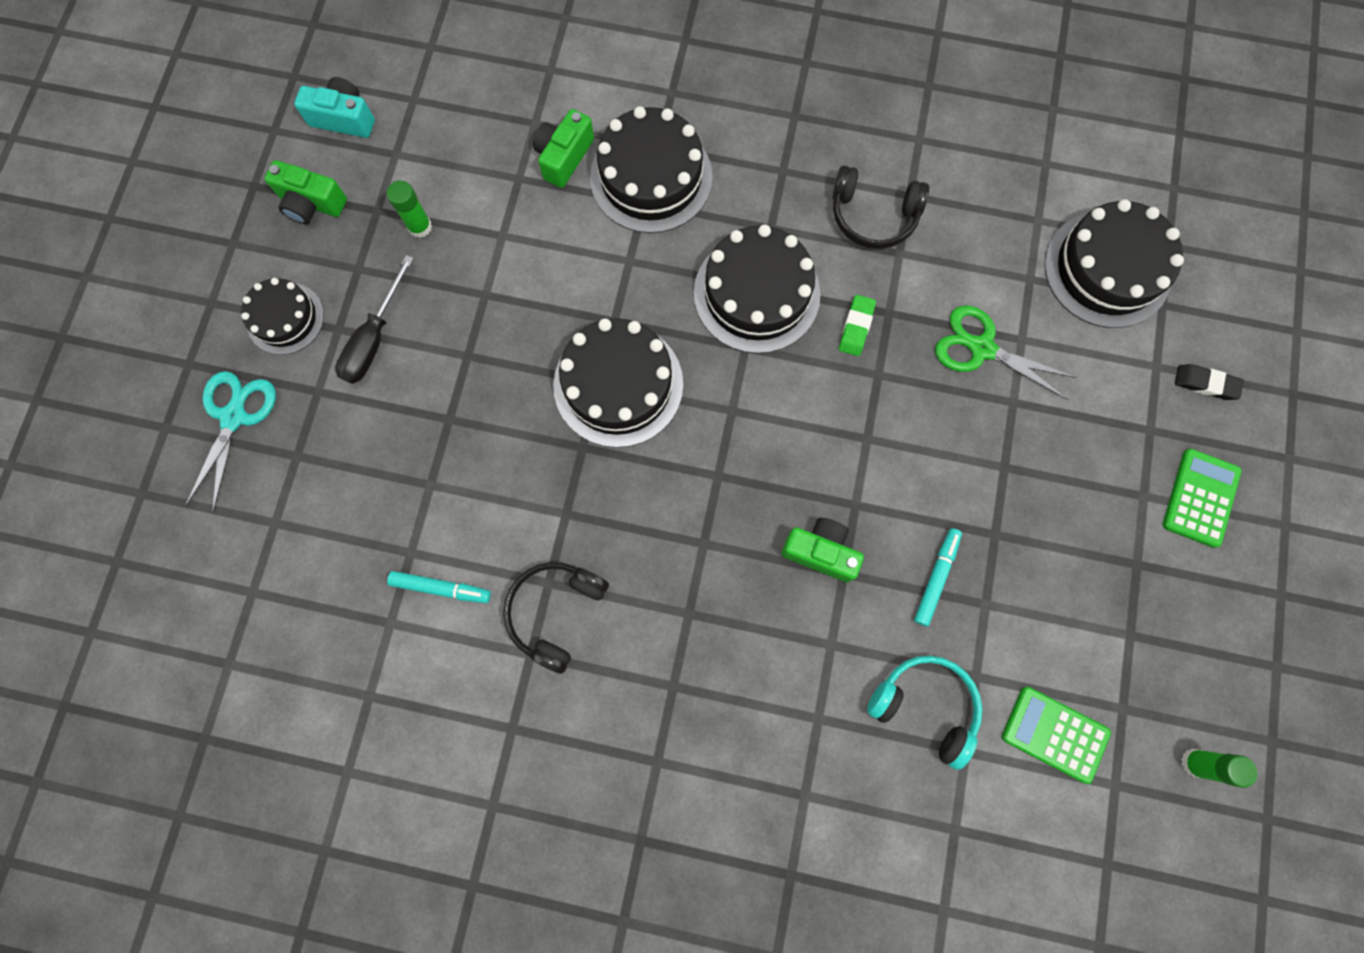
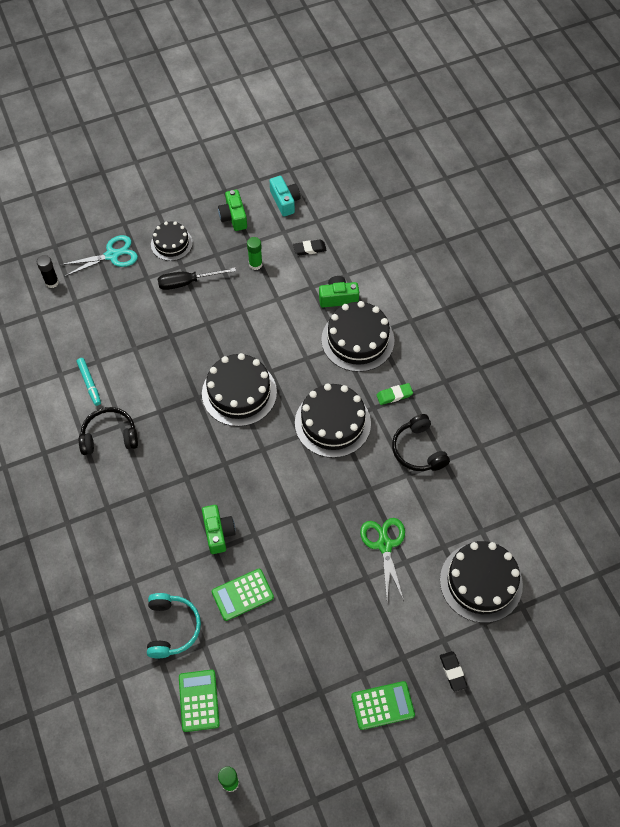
camera: 55 degrees right, 15 degrees down
green eraser [839,295,876,356] -> green eraser moved to [377,383,413,405]
turquoise marker [914,528,962,627] -> green calculator [212,569,274,621]
none -> black glue stick [37,255,59,288]
none -> black eraser [293,239,327,255]

